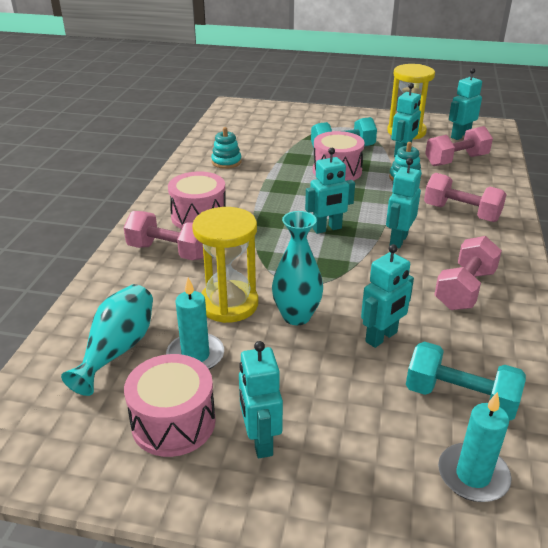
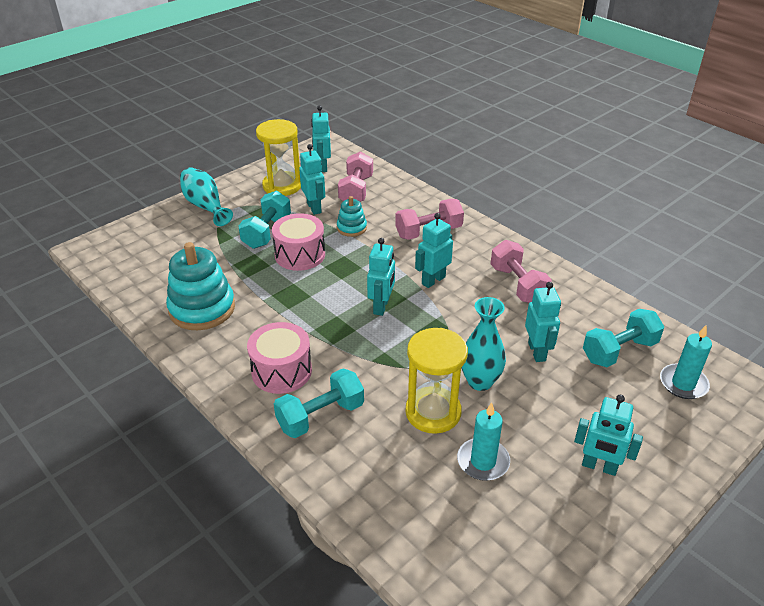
camera: 55 degrees left, 5 degrees up
turquoise vase [61,284,153,396] -> turquoise vase moved to [180,167,233,226]
pink dumbbell [123,211,204,260] -> turquoise dumbbell [274,368,364,438]
pink drum [124,354,216,457] -> none
turquoise stacking toy [211,127,242,169] -> turquoise stacking toy [166,242,235,330], size x1.91
turquoise robot [386,158,421,249] -> turquoise robot turned 75 degrees clockwise [415,213,453,288]

